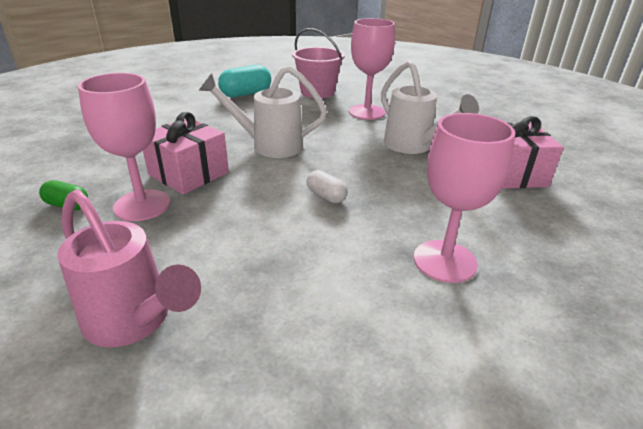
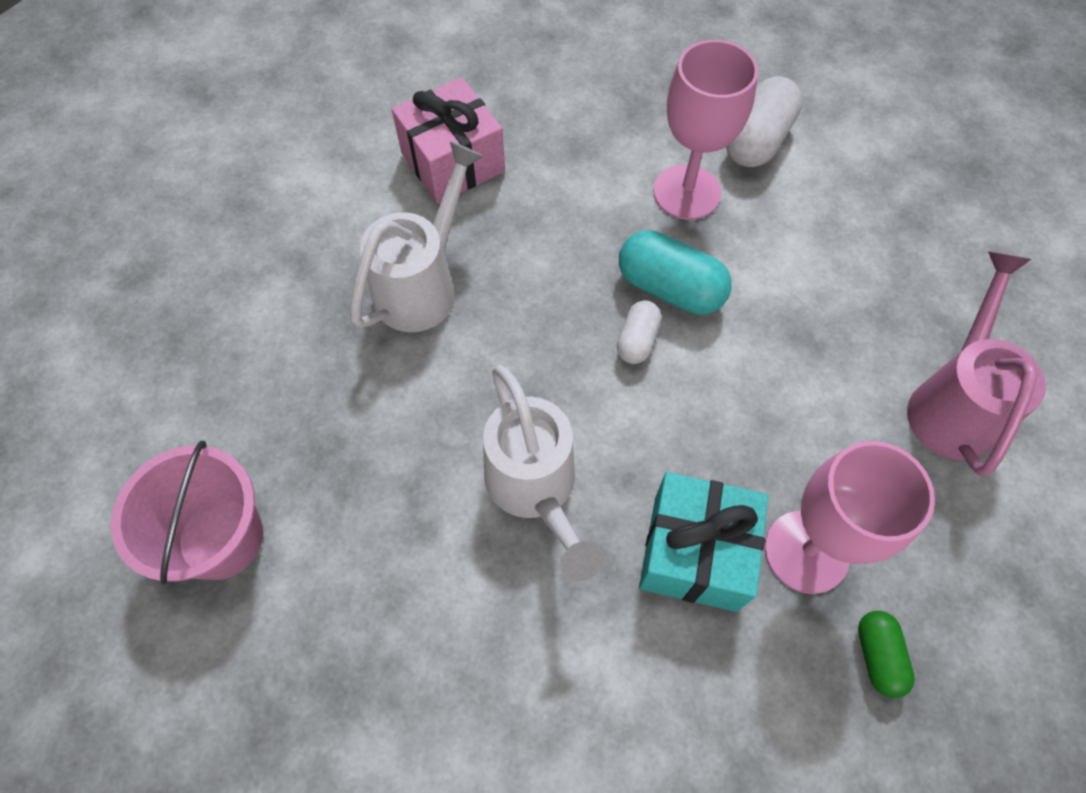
camera: 115 degrees left, 30 degrees up
pink gift [143,112,229,194] -> turquoise gift [639,472,768,612]
turquoise capsule [218,65,271,98] -> turquoise capsule moved to [619,230,731,315]
pink goblet [349,18,395,120] -> none
none -> white capsule [726,76,802,167]

